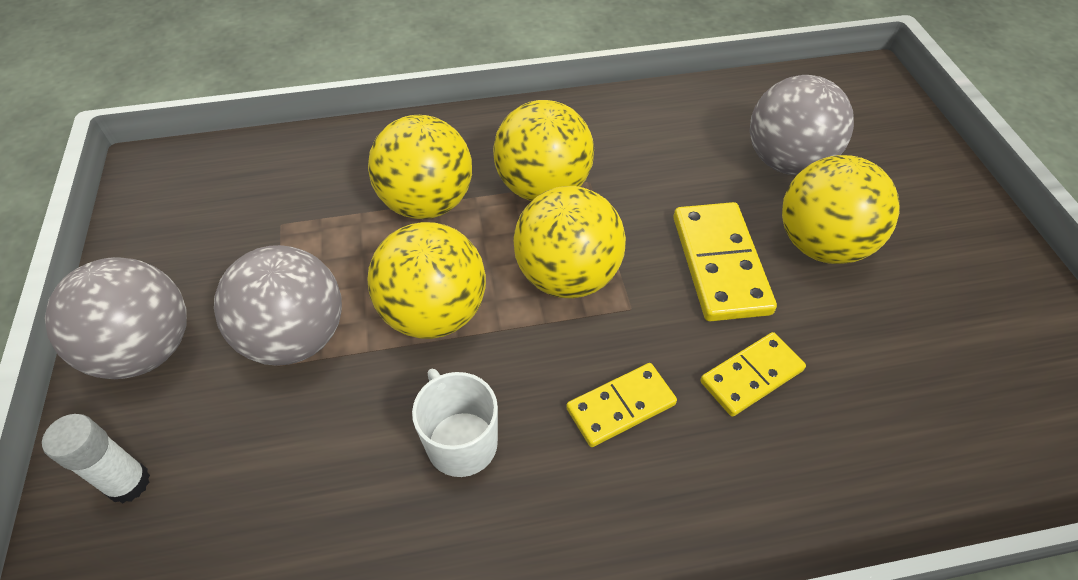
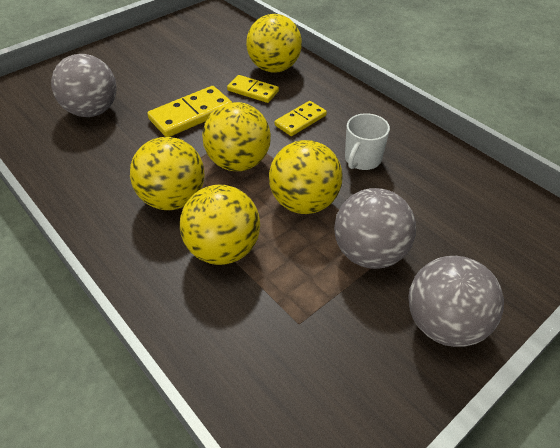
camera: 120 degrees left, 5 degrees down
white glue stick [42,414,150,504] -> none
yellow domino [566,363,677,447] -> yellow domino turned 75 degrees counterclockwise [275,101,327,136]
yellow ball [782,155,900,264] -> yellow ball moved to [246,14,302,73]

